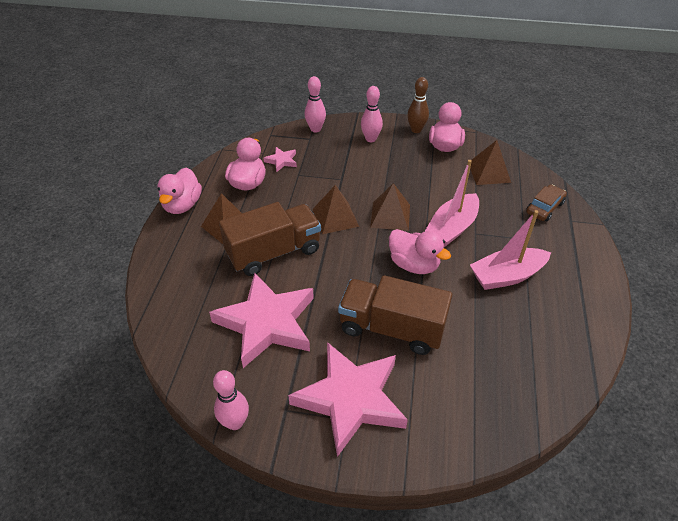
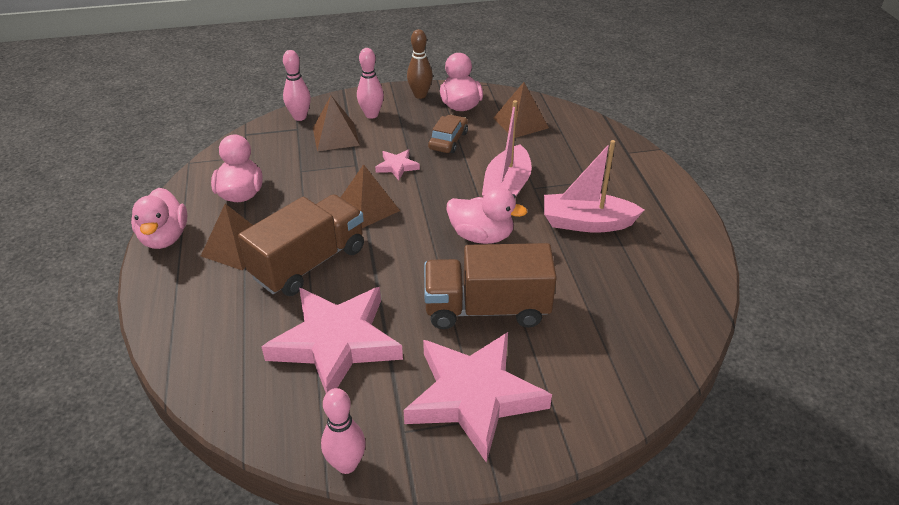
camera: 20 degrees left, 5 degrees down
pink star [264,147,297,172] -> pink star moved to [375,149,420,180]
brown pyramid [370,183,410,231] -> brown pyramid moved to [313,96,360,151]
pink boat [470,210,551,290] -> pink boat turned 45 degrees clockwise [544,140,644,233]
brown car [526,184,567,221] -> brown car moved to [428,115,468,153]

